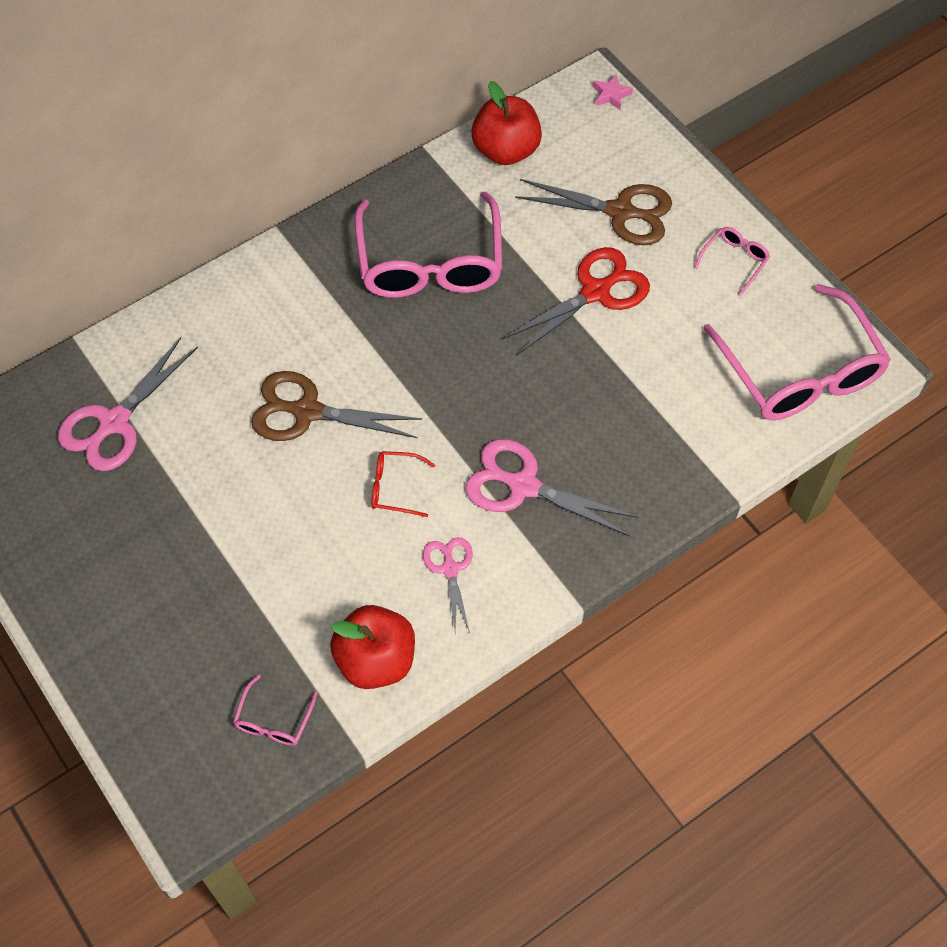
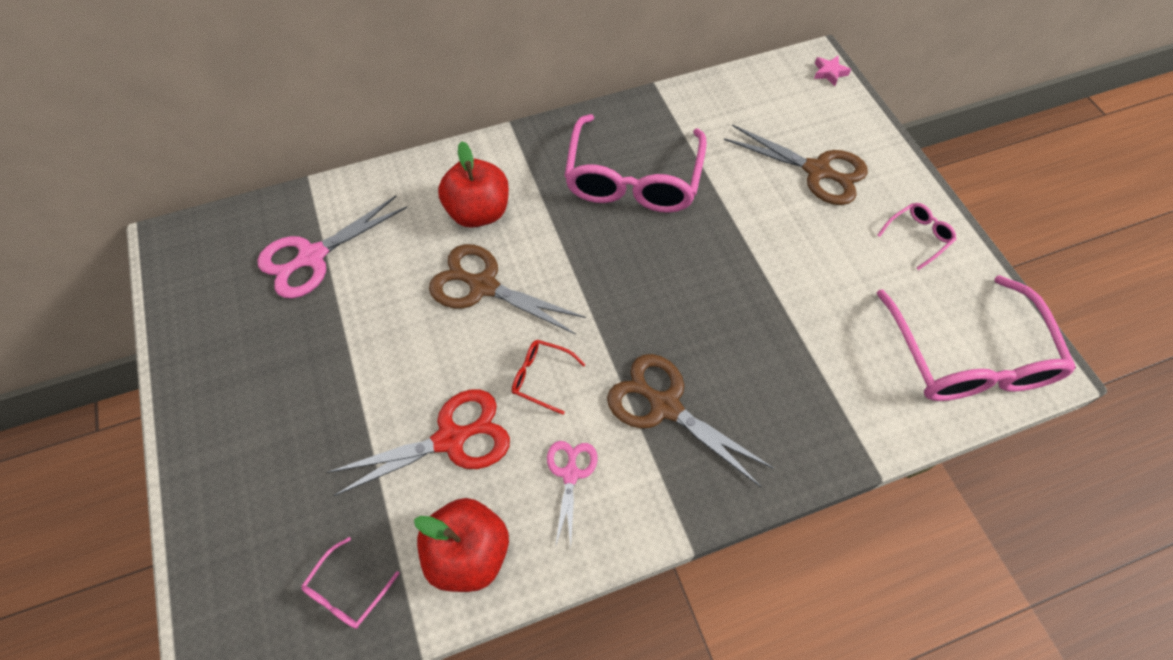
camera: 15 degrees right, 0 degrees up
pink scissors [466,439,639,536] -> brown scissors [607,354,774,487]
red apple [471,81,542,165] -> red apple moved to [438,141,509,228]
red scissors [503,247,650,355] -> red scissors moved to [327,389,510,496]

